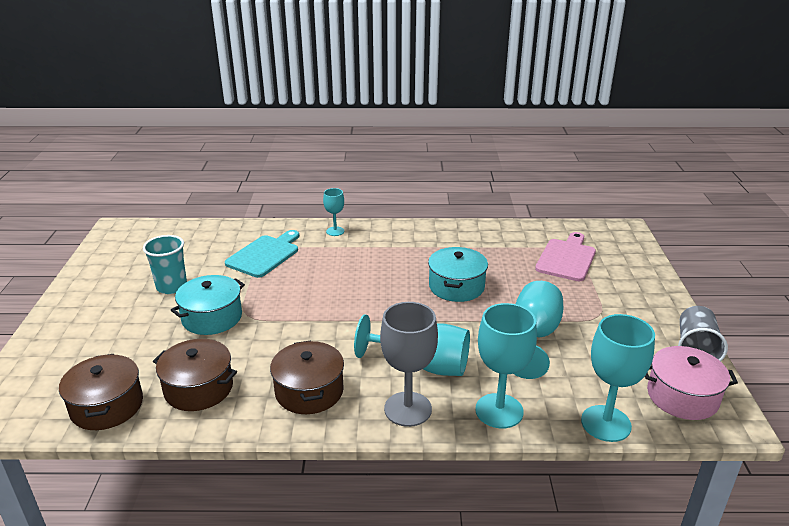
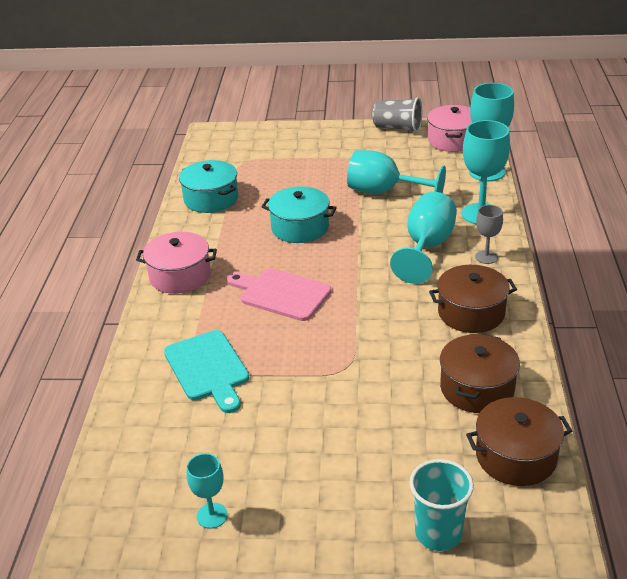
camera: 85 degrees left, 5 degrees up
turquoise cup [143,235,187,294] -> turquoise cup moved to [410,459,474,551]
turquoise pot [171,275,245,335] -> turquoise pot moved to [179,160,238,213]
turquoise cutting board [225,230,299,278] -> turquoise cutting board turned 150 degrees counterclockwise [164,330,249,413]
turquoise goblet [323,188,344,236] -> turquoise goblet moved to [187,453,228,529]
grey goblet [380,302,438,427] -> grey goblet [475,205,503,264], size x0.54
pink cutting board [535,232,596,281] -> pink cutting board moved to [227,268,331,321]
none -> pink pot [136,232,217,294]

